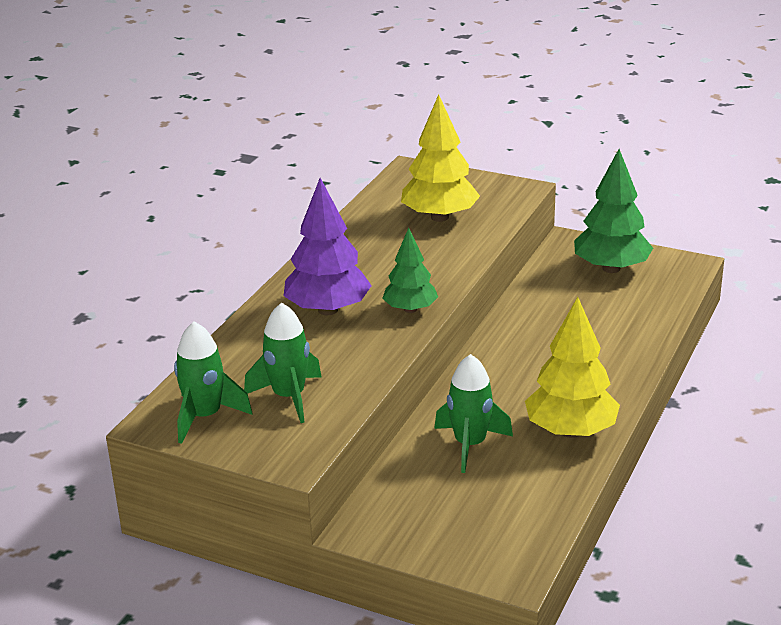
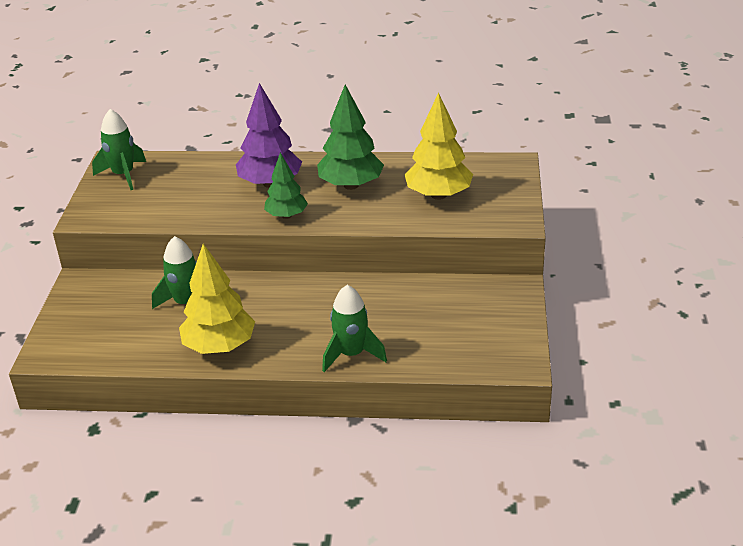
camera: 70 degrees right, 5 degrees up
green rocket [244,302,322,423] -> green rocket moved to [322,285,387,372]
green tree [574,149,653,273] -> green tree moved to [317,85,384,190]

